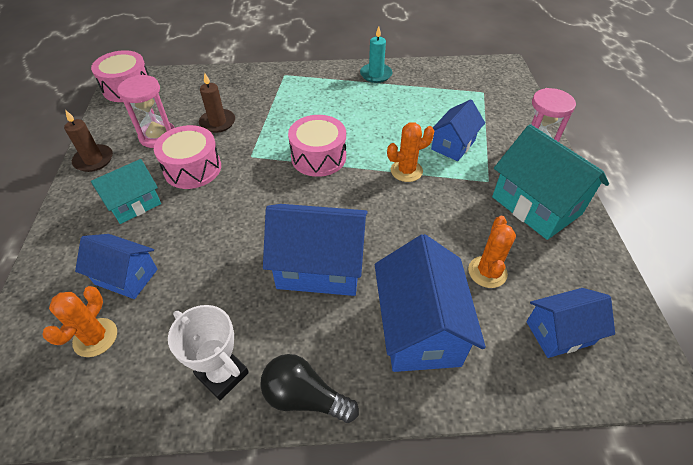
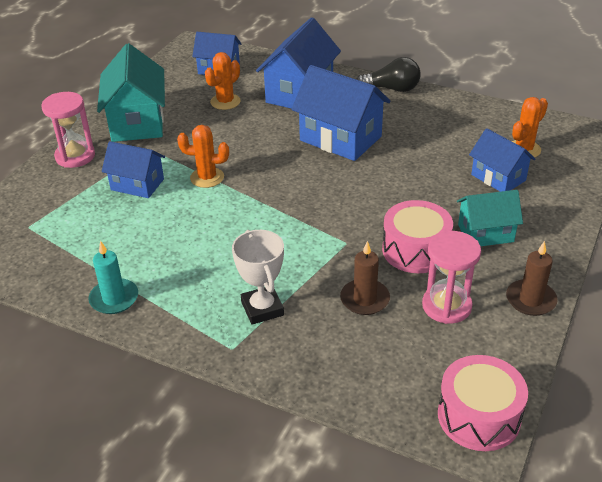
camera: 150 degrees left, 10 degrees down
white trophy [168,305,249,400] -> white trophy moved to [232,230,284,325]
black light bulb [260,354,359,423] -> black light bulb turned 45 degrees counterclockwise [356,57,421,92]
pink drum [288,115,346,177] -> none
blue house [431,99,485,161] -> blue house turned 45 degrees clockwise [102,141,165,198]

